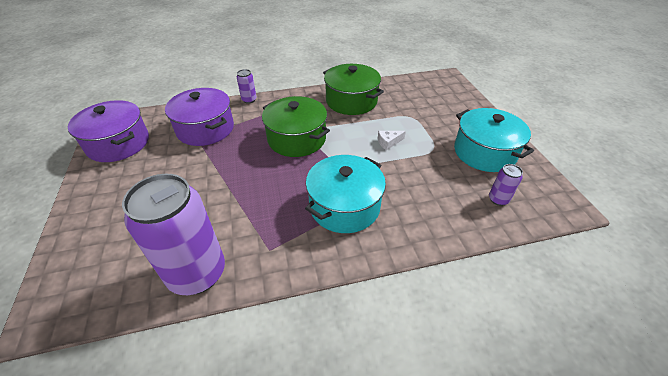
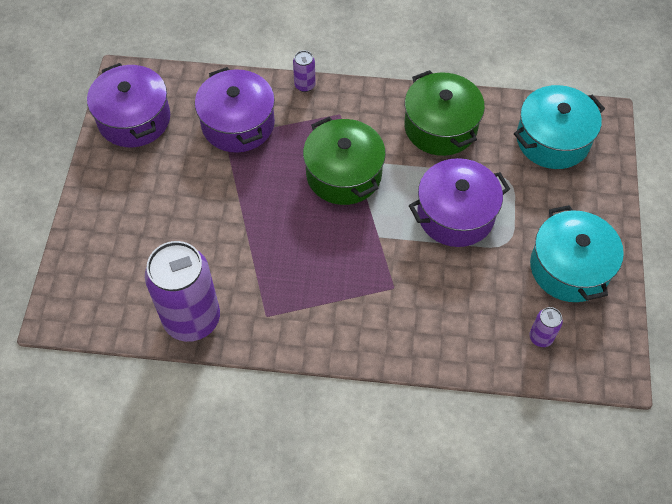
camera: 20 degrees right, 15 degrees up
turquoise pot [305,155,386,233] -> turquoise pot moved to [514,85,605,169]
white cheese [378,131,406,151] -> purple pot [409,158,510,247]

